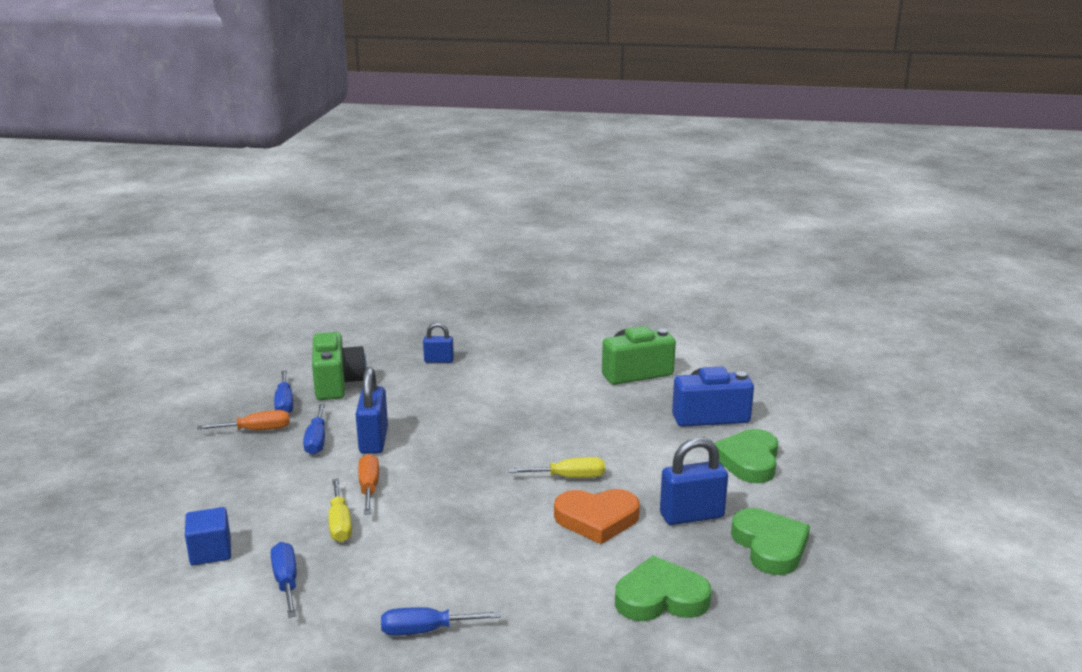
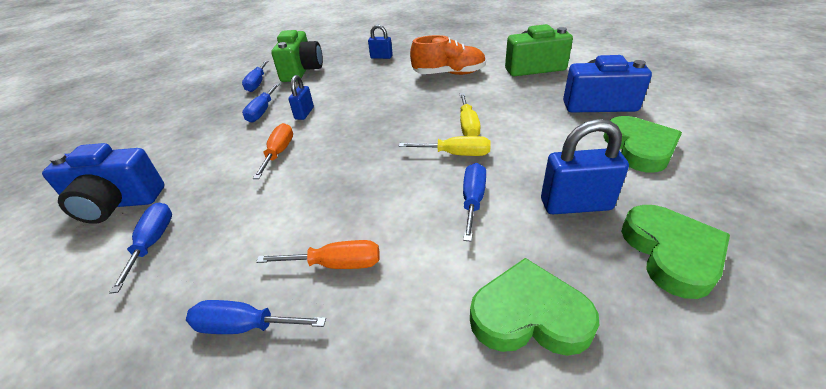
camera: 15 degrees right, 15 degrees up
blue cube [185,507,231,565] -> blue camera [42,143,165,224]
orange screwdriver [197,410,290,430] -> orange screwdriver moved to [256,240,380,269]
yellow screwdriver [329,479,352,542] -> yellow screwdriver moved to [460,93,481,136]
blue padlock [356,367,388,454] -> blue padlock [288,75,314,120], size x0.60
orange heart [554,489,640,544] -> blue screwdriver [463,163,486,242]
green heart [714,429,778,483] -> green heart turned 150 degrees clockwise [603,116,682,173]
none -> orange shoe [410,35,486,75]

